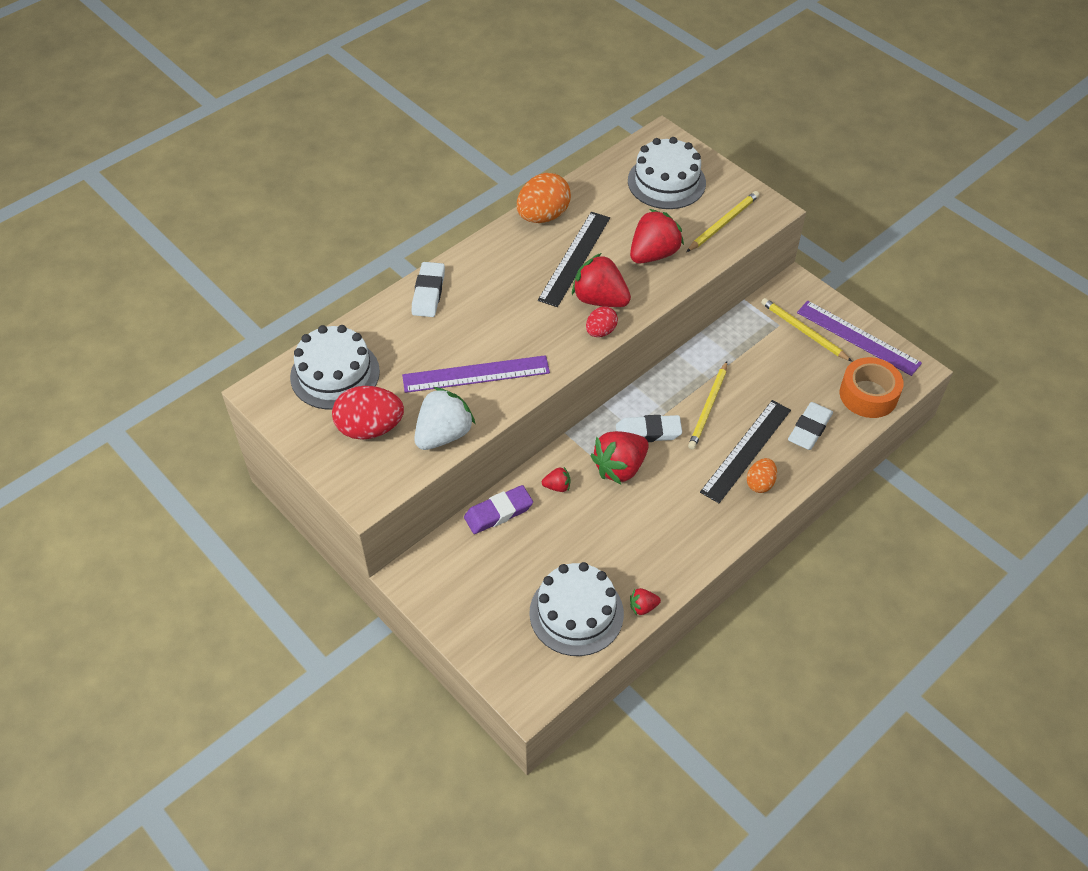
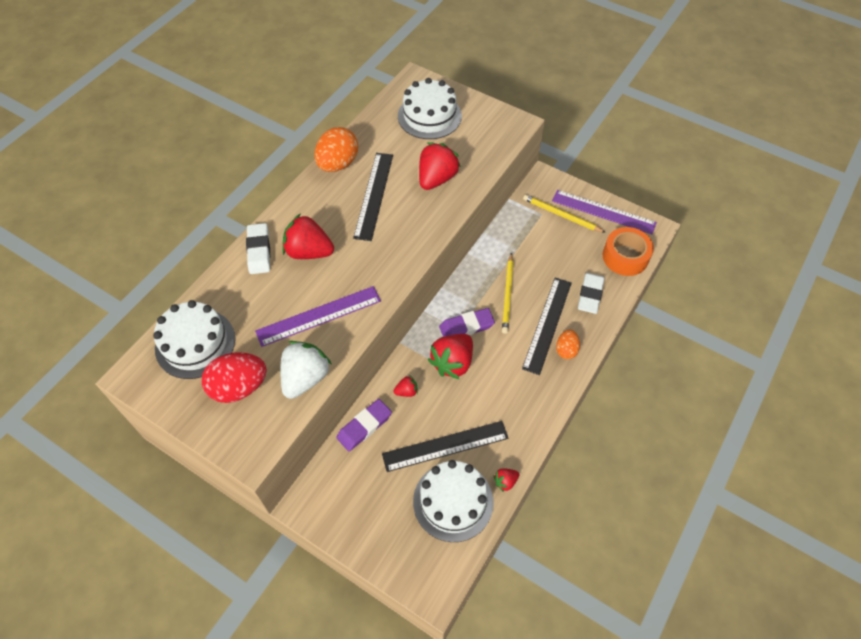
camera: 15 degrees left, 5 degrees up
red strawberry [572,253,631,307] -> red strawberry moved to [282,213,334,259]
red egg [586,306,618,337] -> none
white eraser [616,415,682,442] -> purple eraser [439,308,495,337]
yellow pencil [687,191,759,252] -> none
none -> black ruler [382,421,508,472]

